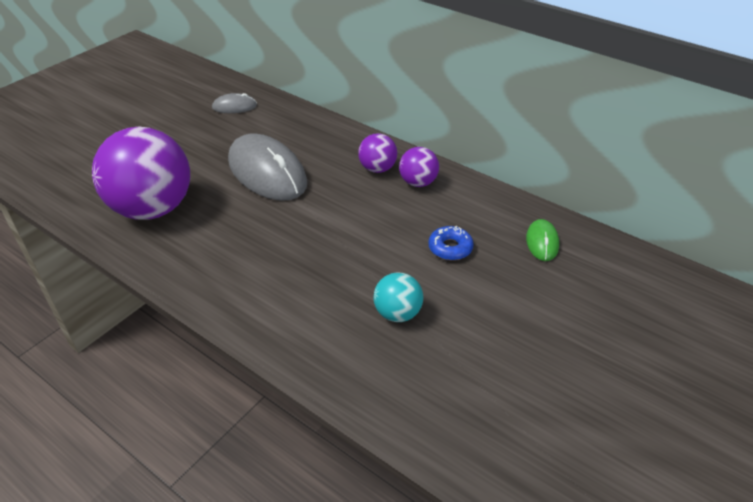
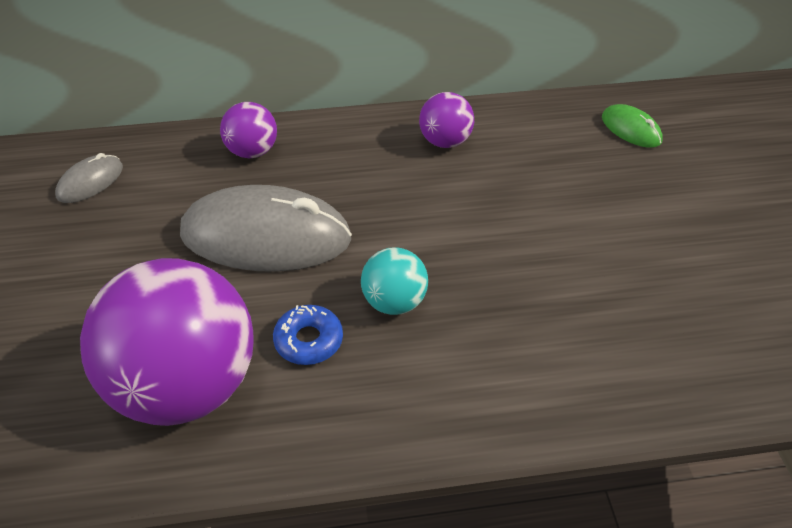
camera: 45 degrees left, 5 degrees up
purple ball [358,133,397,173] -> purple ball moved to [220,102,277,159]
turquoise ball [374,273,423,322] -> turquoise ball moved to [361,247,428,315]
blue donut [428,226,474,260] -> blue donut moved to [273,305,343,365]

